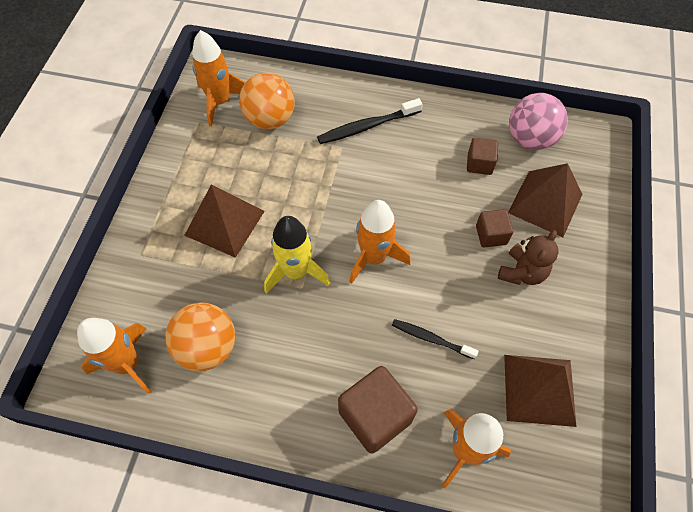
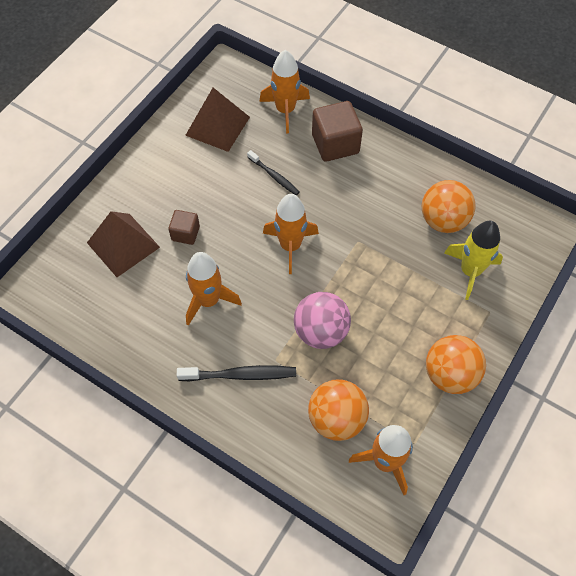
camera: 160 degrees left, 0 degrees up
orange rocket [77,318,152,394] -> orange rocket moved to [186,252,242,326]
brown pyramid [184,185,265,258] -> none
yellow rocket [264,216,331,293] -> yellow rocket moved to [444,221,503,300]
brown cube [467,138,498,175] -> none
brown teddy bear [498,230,559,285] -> none
pink ball [509,93,568,150] -> pink ball moved to [294,292,351,349]
none -> orange ball [426,335,486,394]

